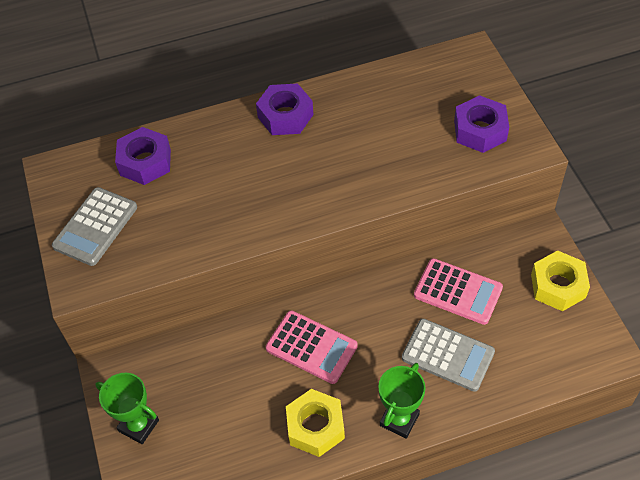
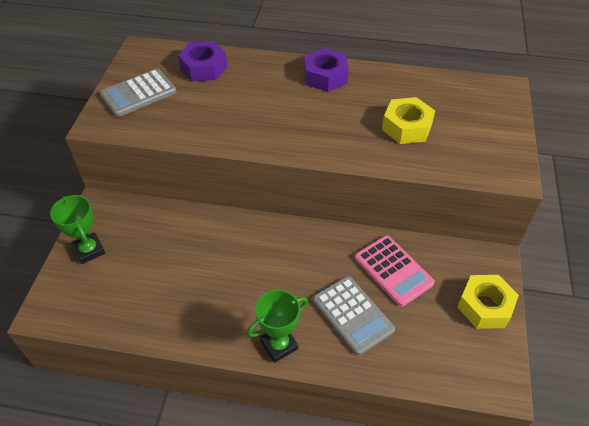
camera: 25 degrees right, 5 degrees down
pink calculator [266,311,358,384] -> none
yellow nut [286,389,345,457] -> yellow nut moved to [382,97,435,144]
purple nut [454,95,509,153] -> none

